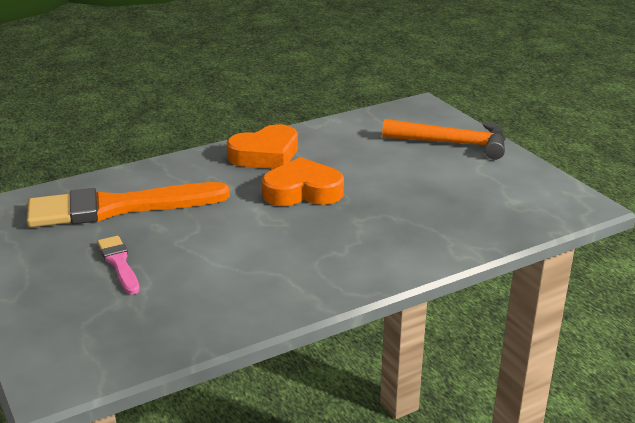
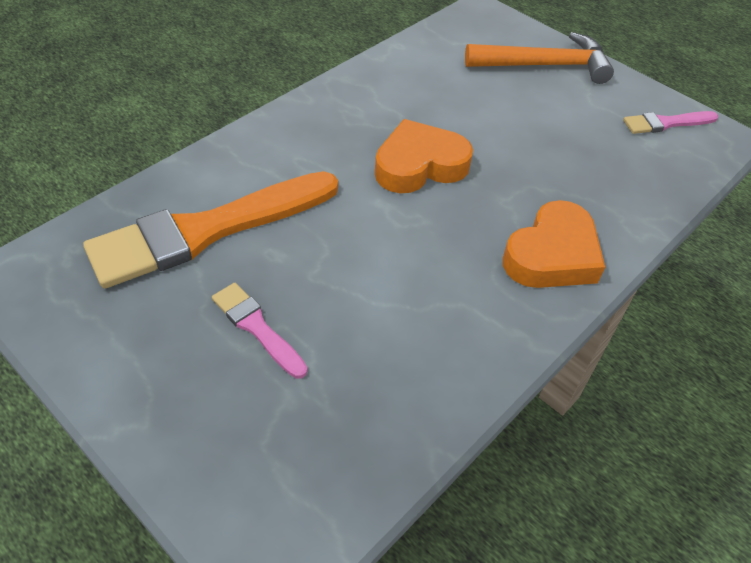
camera: 20 degrees left, 20 degrees up
orange heart [226,124,298,169] -> orange heart moved to [503,200,605,288]
none -> pink brush [623,111,718,134]

